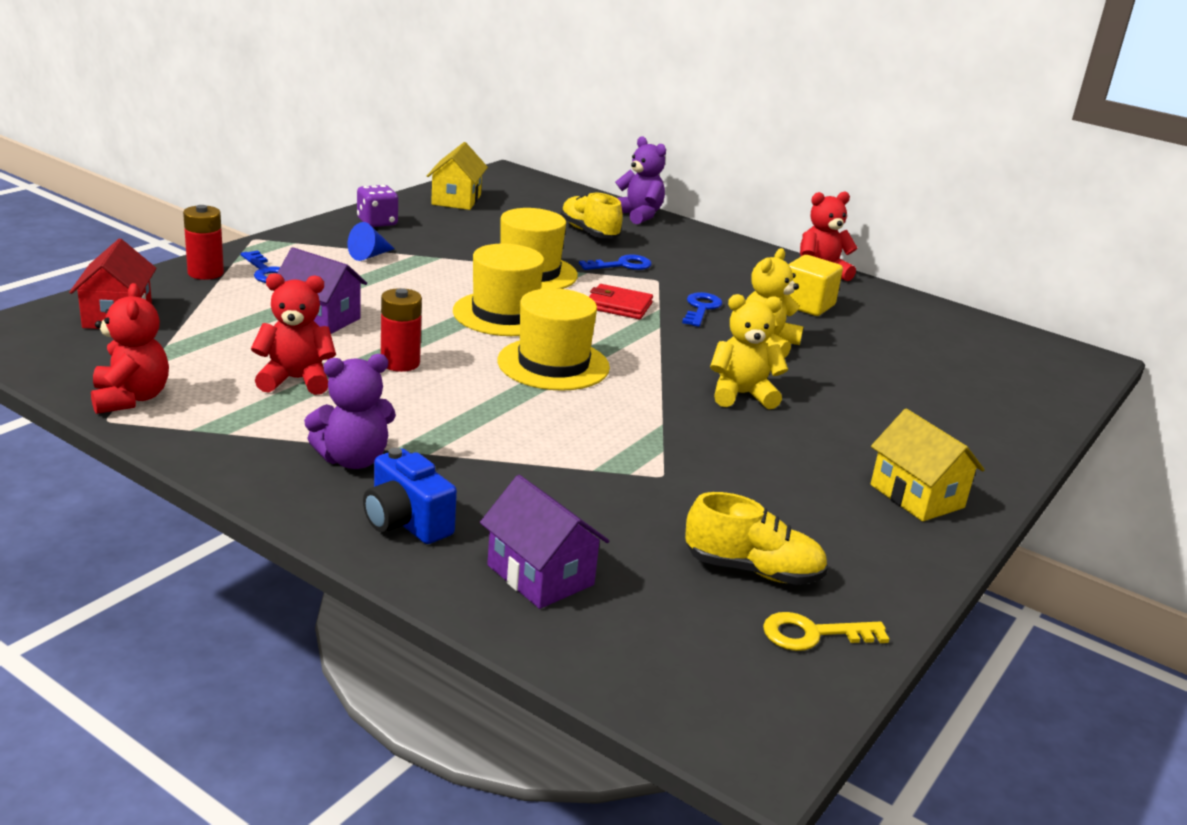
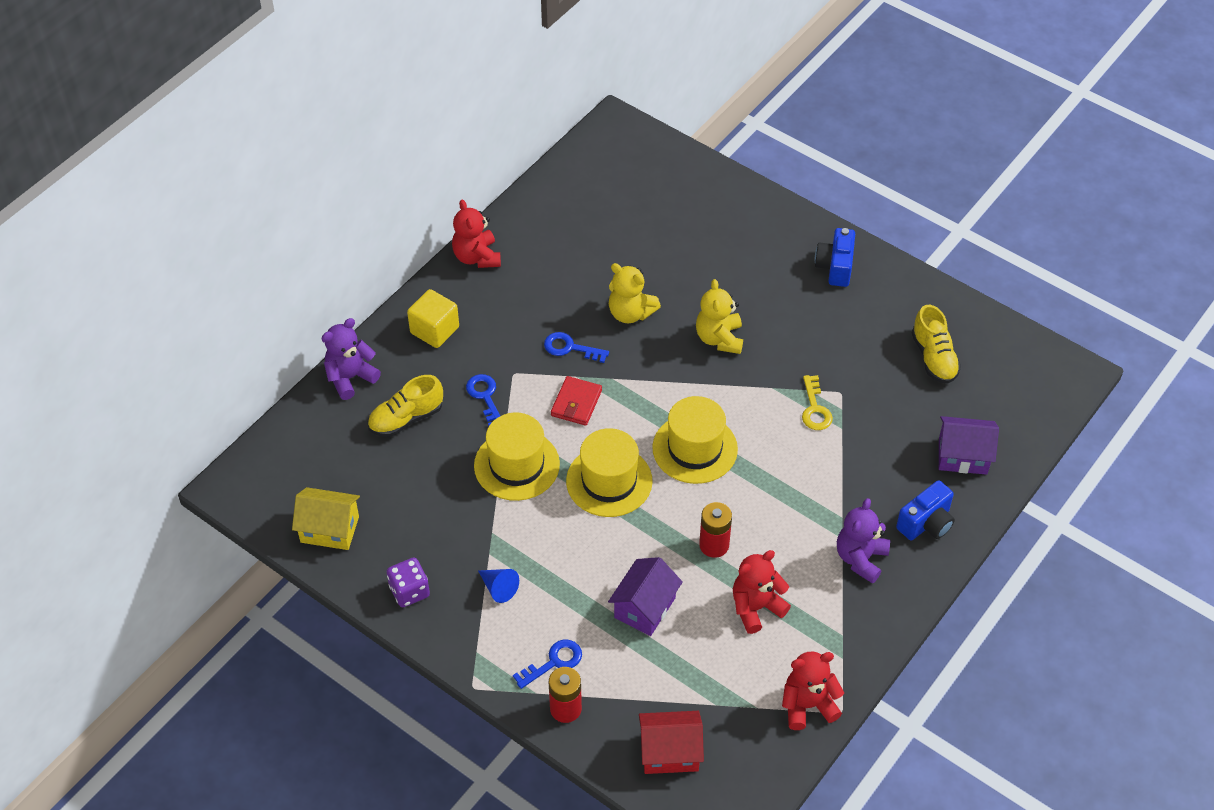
camera: 85 degrees left, 25 degrees up
red teddy bear [251,273,336,395] -> red teddy bear turned 60 degrees clockwise [733,550,791,634]
purple teddy bear [304,354,396,469] -> purple teddy bear turned 135 degrees counterclockwise [837,498,890,584]
purple house [480,475,610,609] -> purple house turned 45 degrees clockwise [939,416,999,475]
yellow shoe [685,492,828,585] -> yellow shoe turned 150 degrees clockwise [912,305,961,384]
yellow key [763,612,889,651] -> yellow key moved to [802,375,833,430]
yellow cube [788,255,843,316] -> yellow cube moved to [407,289,459,348]
yellow house [871,409,985,522] -> blue camera [815,228,855,287]

